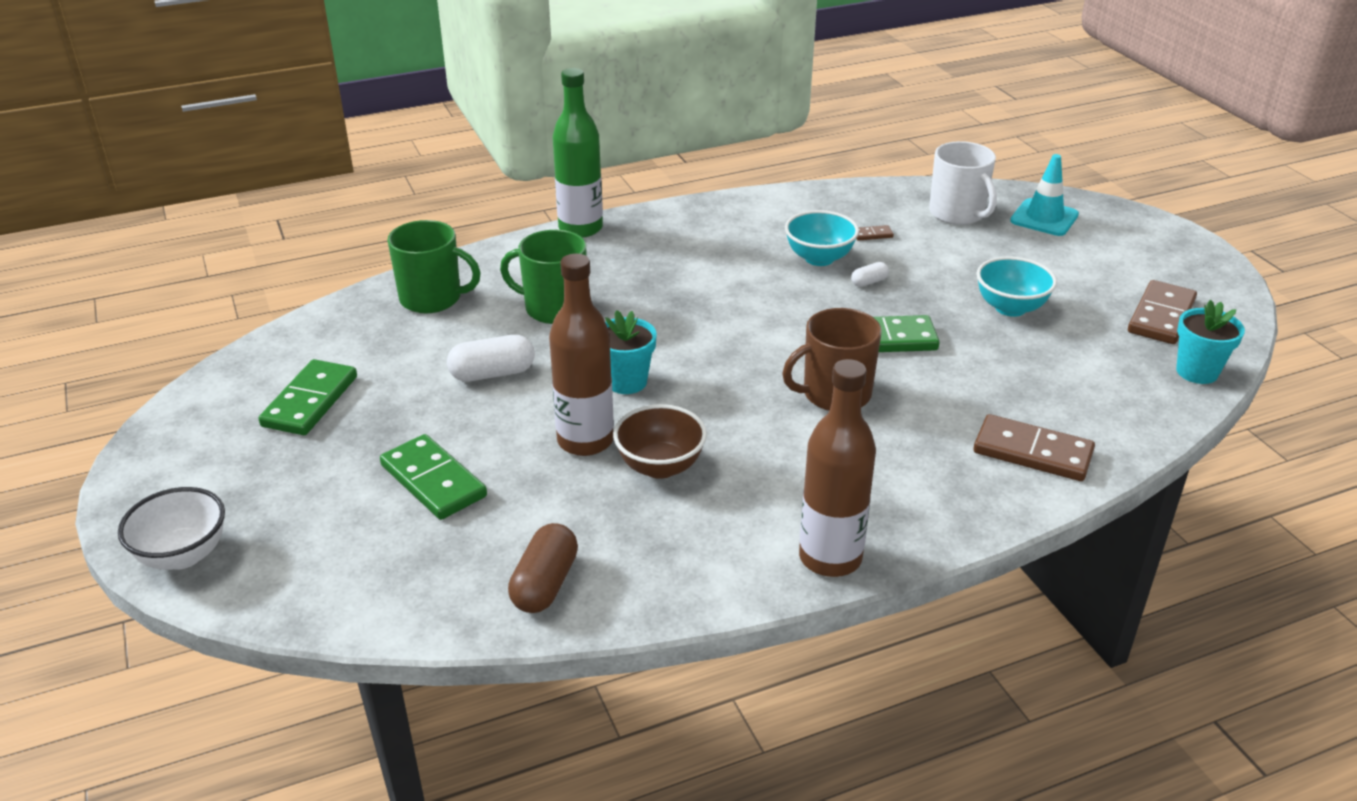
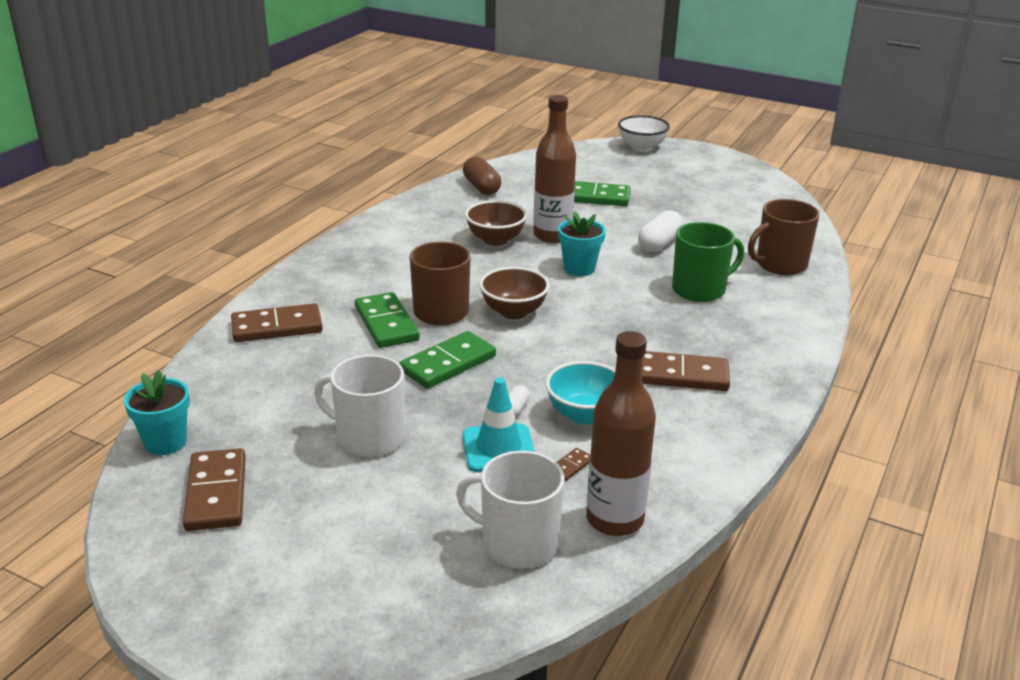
camera: 140 degrees right, 5 degrees down
green domino [259,359,357,435] -> green domino moved to [355,292,420,348]
green mug [387,220,481,313] -> brown mug [748,199,820,275]
green bottle [553,68,603,238] -> none
brown bottle [799,359,876,577] -> brown bottle moved to [586,331,656,536]
turquoise bowl [976,256,1057,317] -> white mug [314,355,405,457]
turquoise traffic cone [1010,154,1079,236] -> turquoise traffic cone moved to [463,378,535,472]
none -> brown bowl [479,267,550,319]
none -> brown domino [642,351,730,391]

